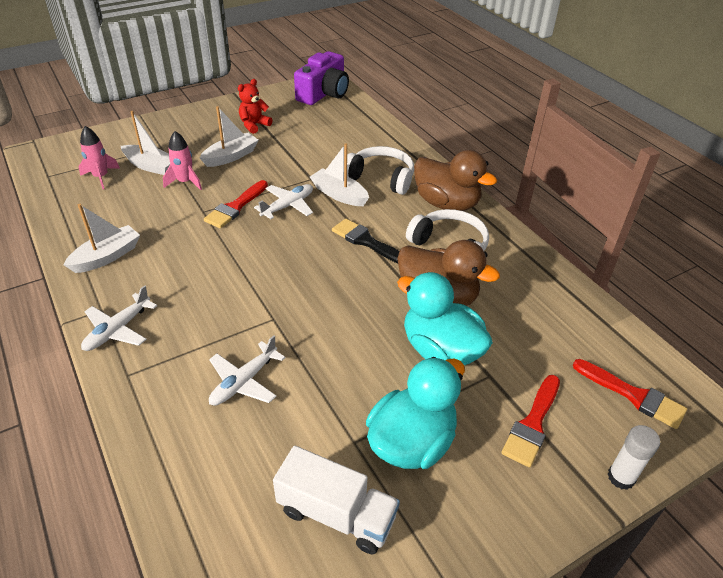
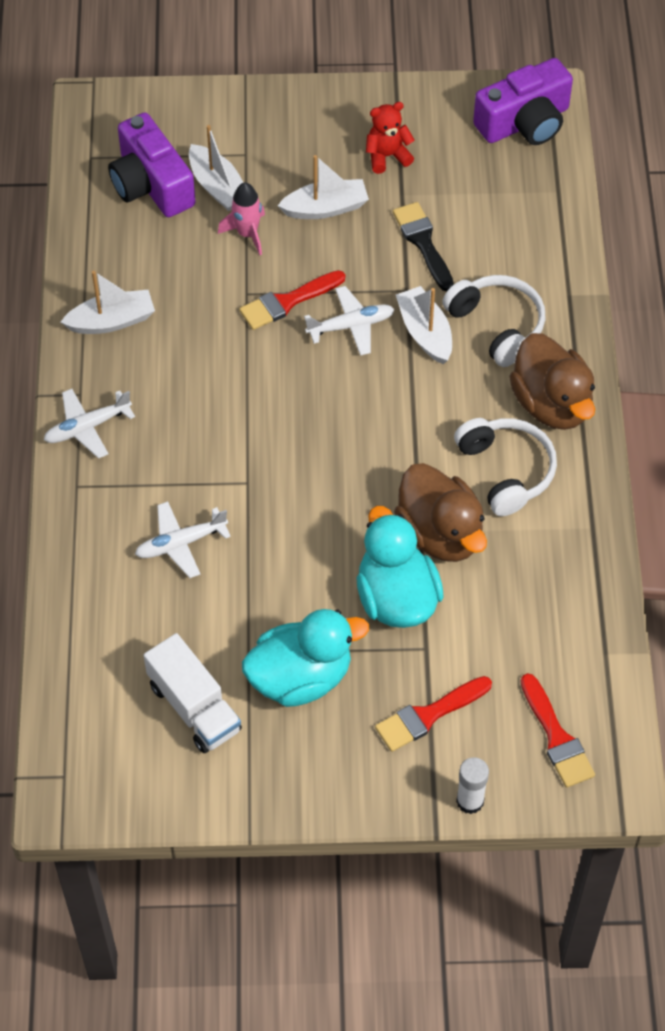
camera: 30 degrees right, 15 degrees up
pink rocket [79,126,120,189] -> purple camera [108,112,196,217]
black brush [332,219,399,264] -> black brush moved to [393,202,454,291]

